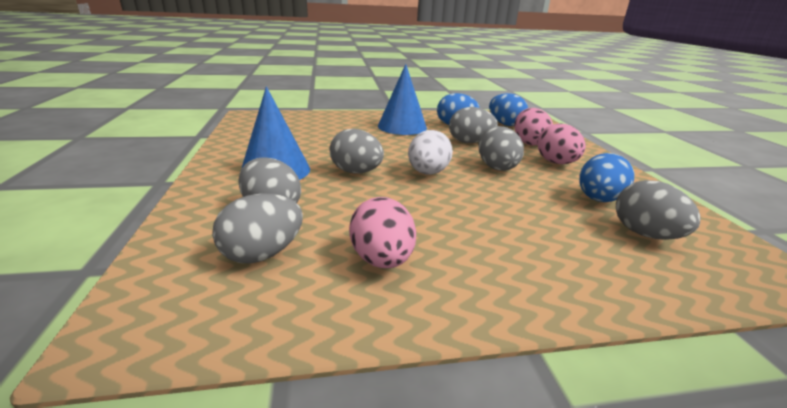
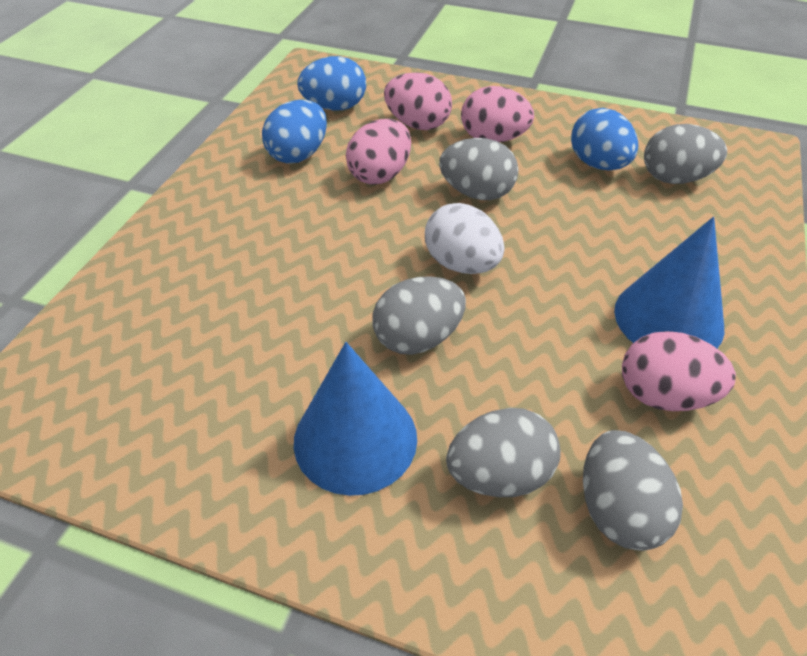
camera: 60 degrees left, 20 degrees up
blue cone [378,64,427,135] -> blue cone moved to [614,217,724,348]
grey egg [449,107,498,143] -> pink egg [346,119,411,185]

